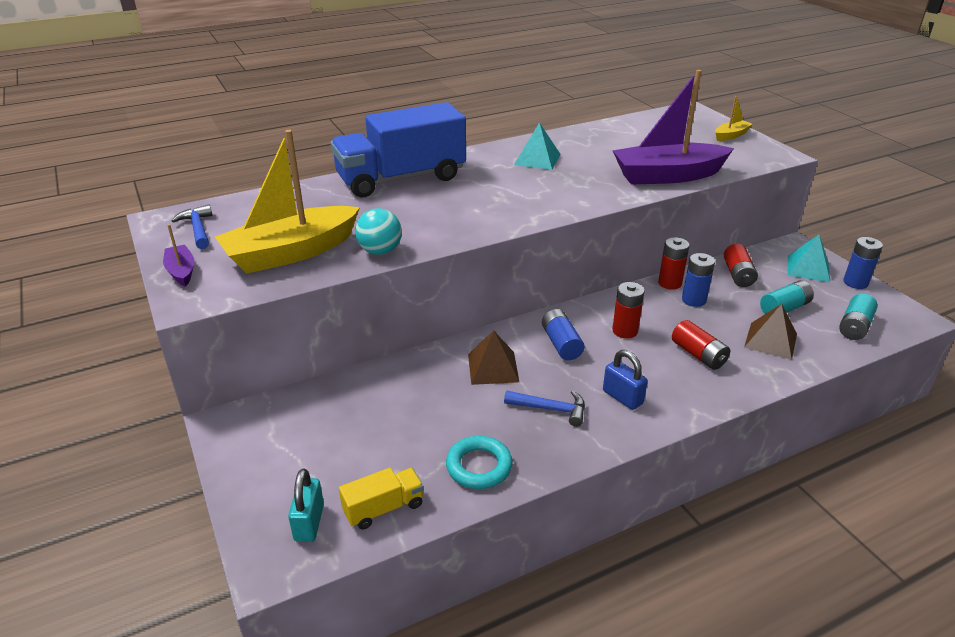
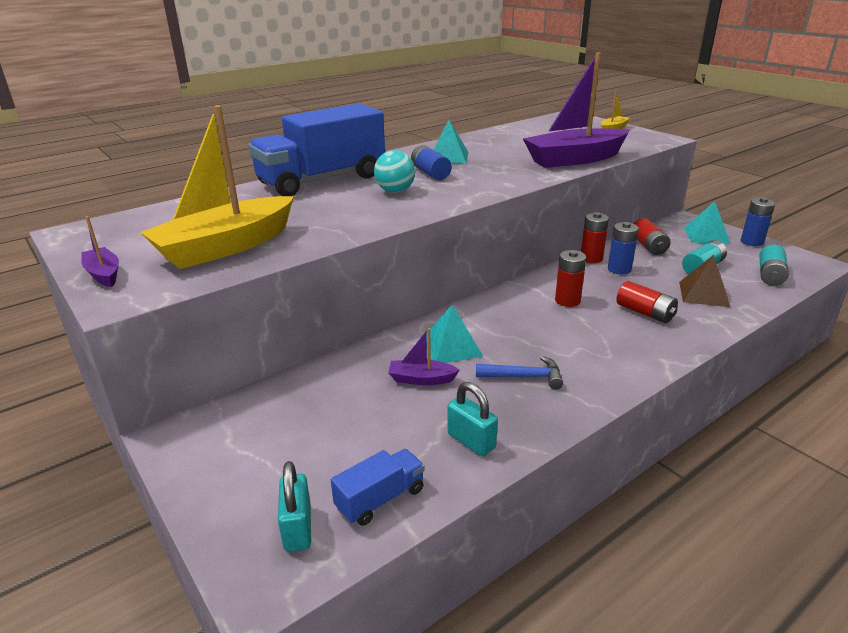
camera: 10 degrees left, 5 degrees down
blue hammer [171,205,212,249] -> none
yellow truck [339,468,424,530] -> blue truck [331,449,425,526]
turquoise ball [355,208,402,255] -> turquoise ball moved to [374,150,415,193]
turquoise ring [446,436,513,489] -> turquoise padlock [447,382,498,456]
brown pyramid [468,330,519,385] -> turquoise pyramid [426,304,483,363]
blue battery [542,309,585,360] -> blue battery moved to [411,145,452,180]
blue padlock [603,350,648,410] -> none
none -> purple boat [388,328,459,385]

